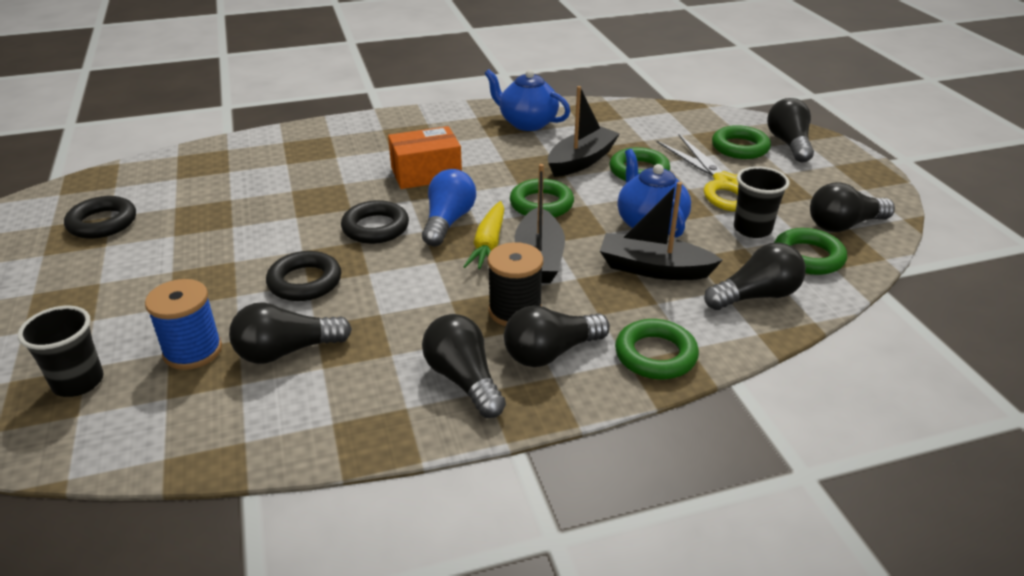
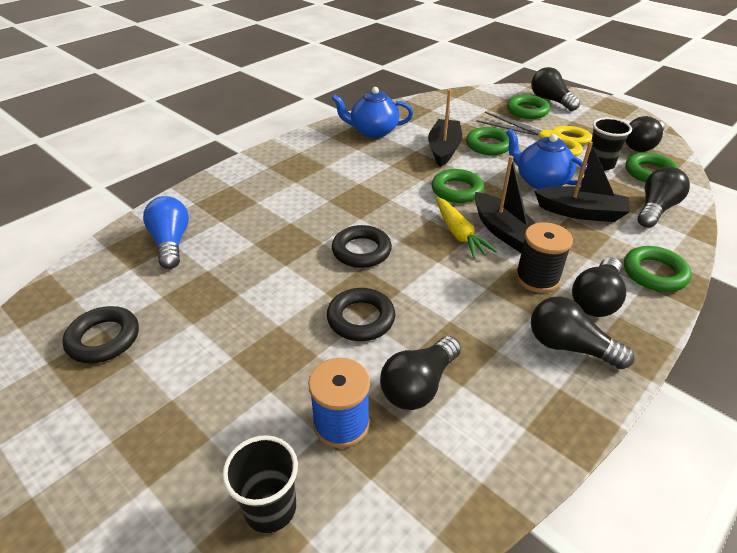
camera: 30 degrees left, 5 degrees up
orange box [388,126,462,189] -> none
blue light bulb [422,169,476,246] -> blue light bulb moved to [143,196,189,269]
black boat [600,182,723,280] -> black boat turned 150 degrees counterclockwise [534,141,630,222]

